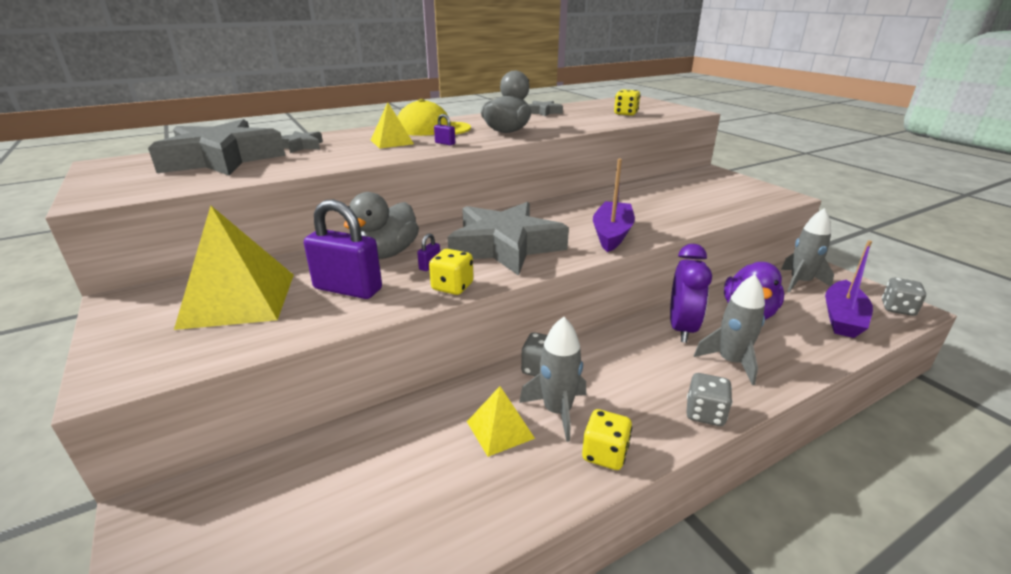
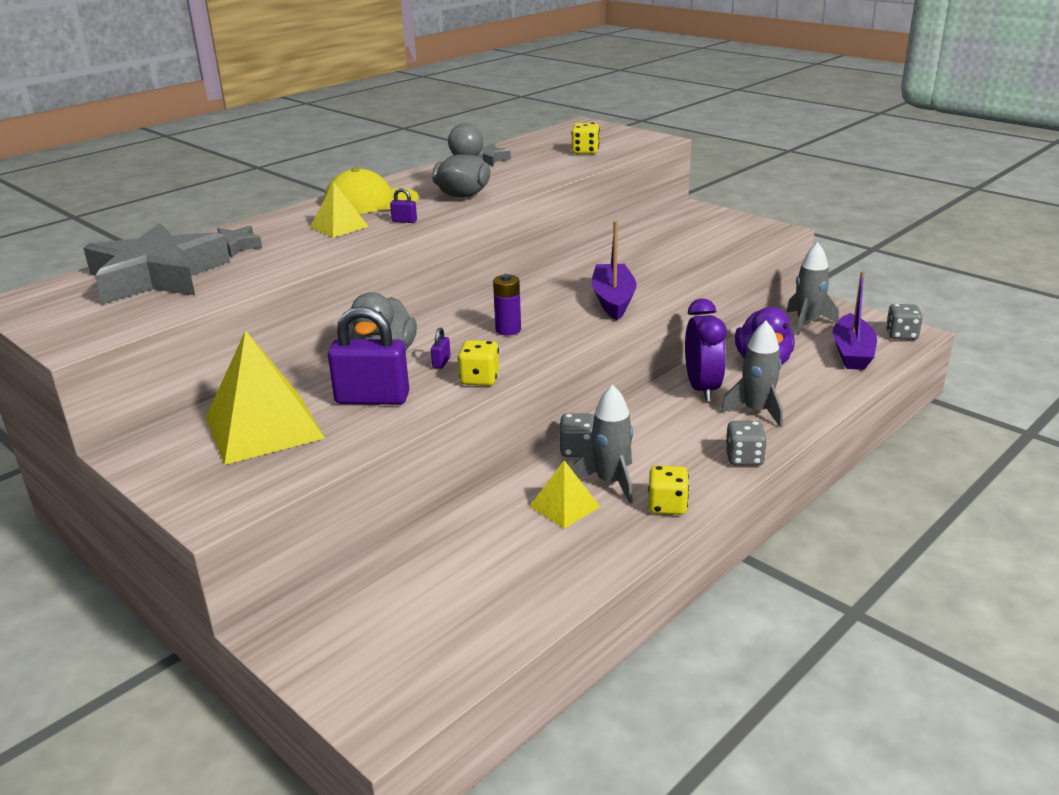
camera: 15 degrees left, 0 degrees up
grey star [448,202,569,276] -> purple battery [493,274,521,336]

